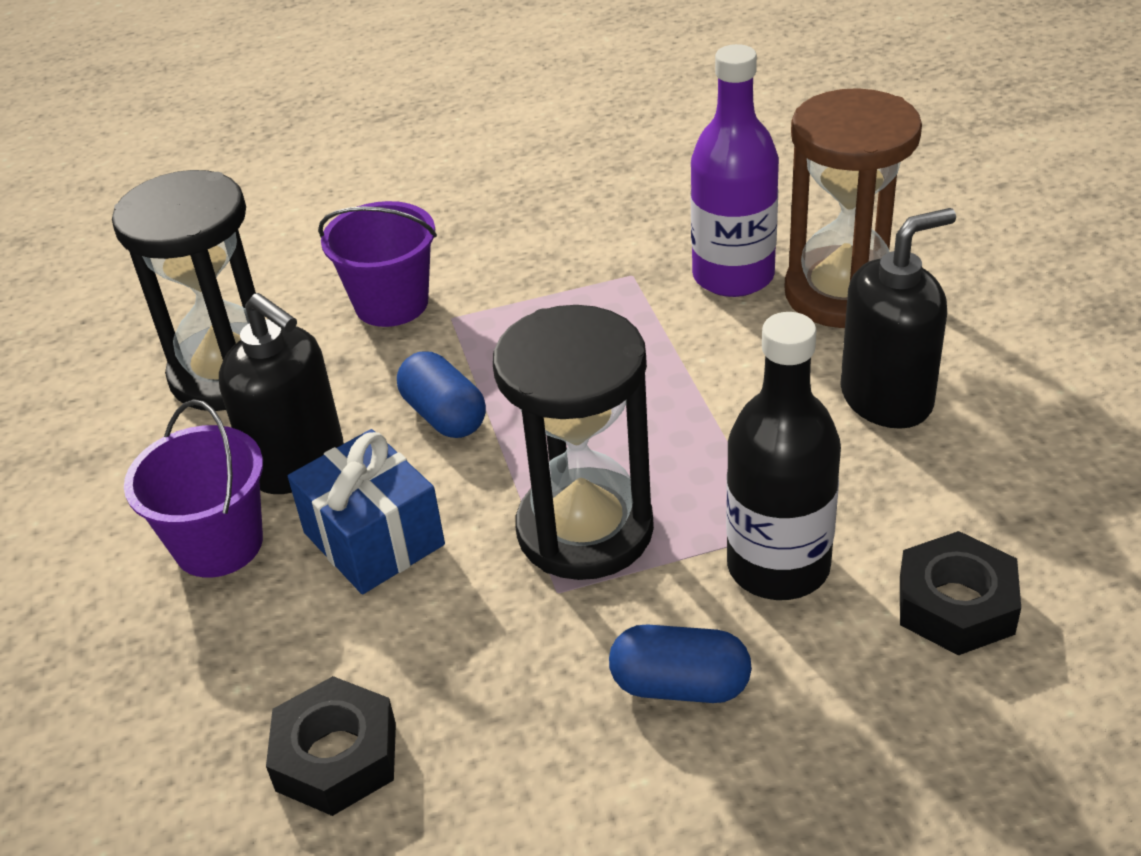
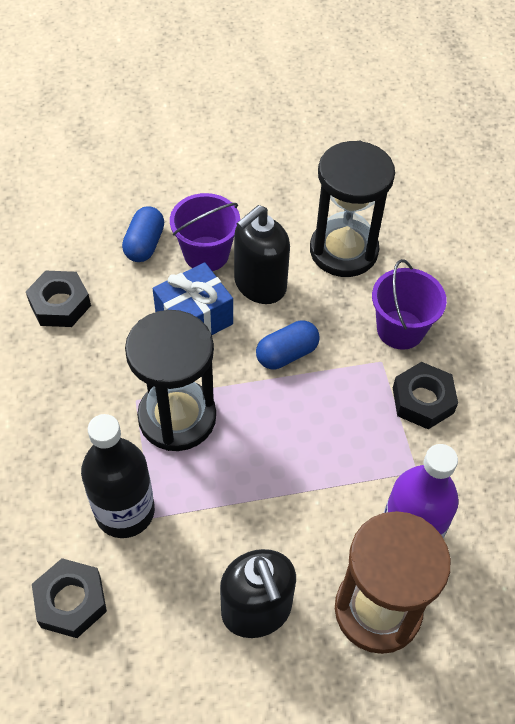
camera: 90 degrees right, 15 degrees up
blue capsule [609,624,752,703] -> blue capsule moved to [122,206,164,262]
none -> black nut [393,362,458,429]

